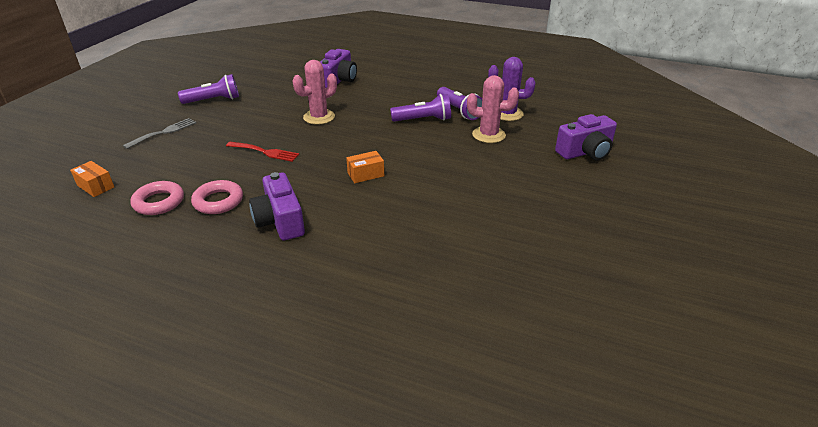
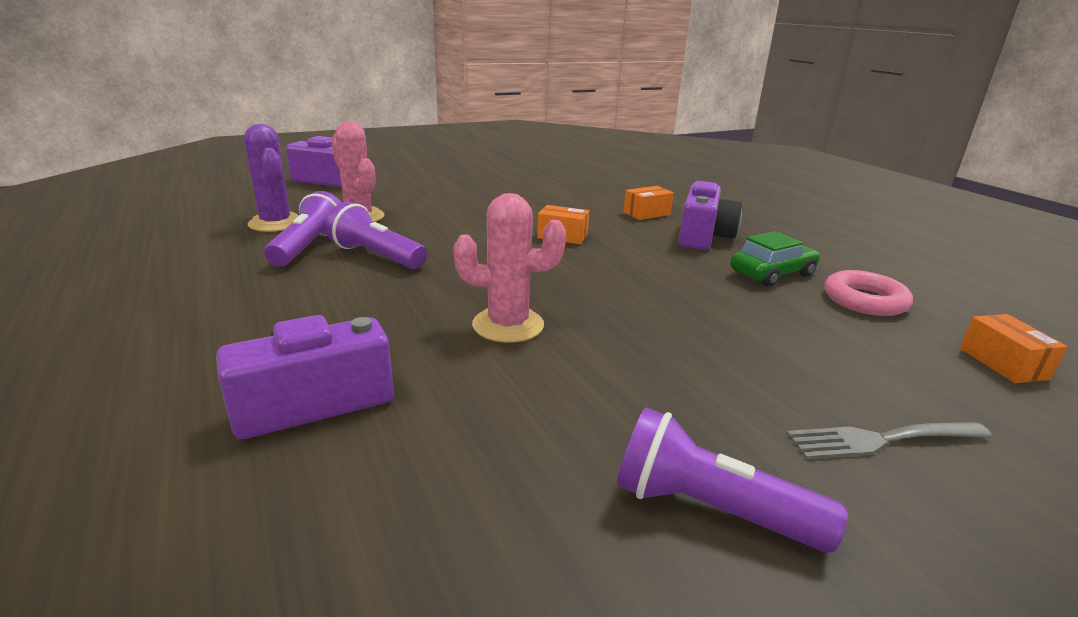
camera: 140 degrees left, 10 degrees down
pink ring [191,180,243,214] -> green car [730,231,820,287]
red fork [226,142,299,162] -> none
none -> orange box [623,186,674,220]

